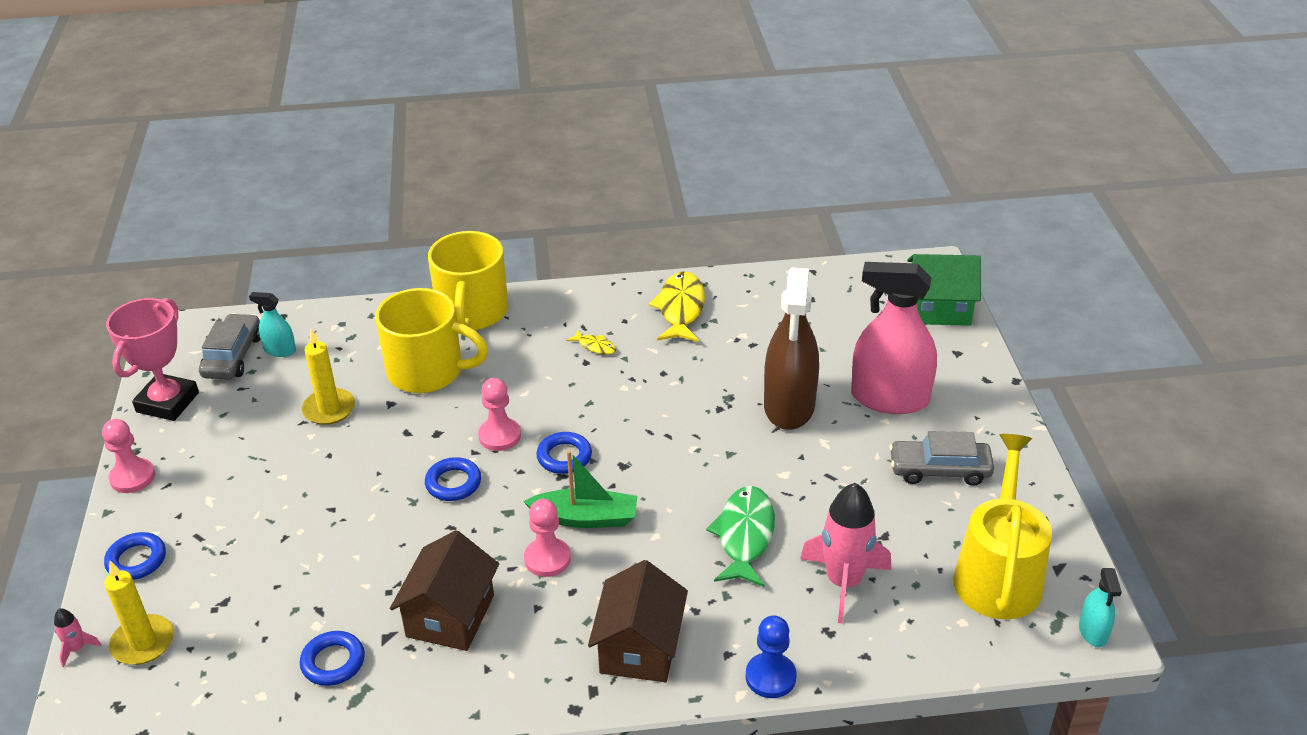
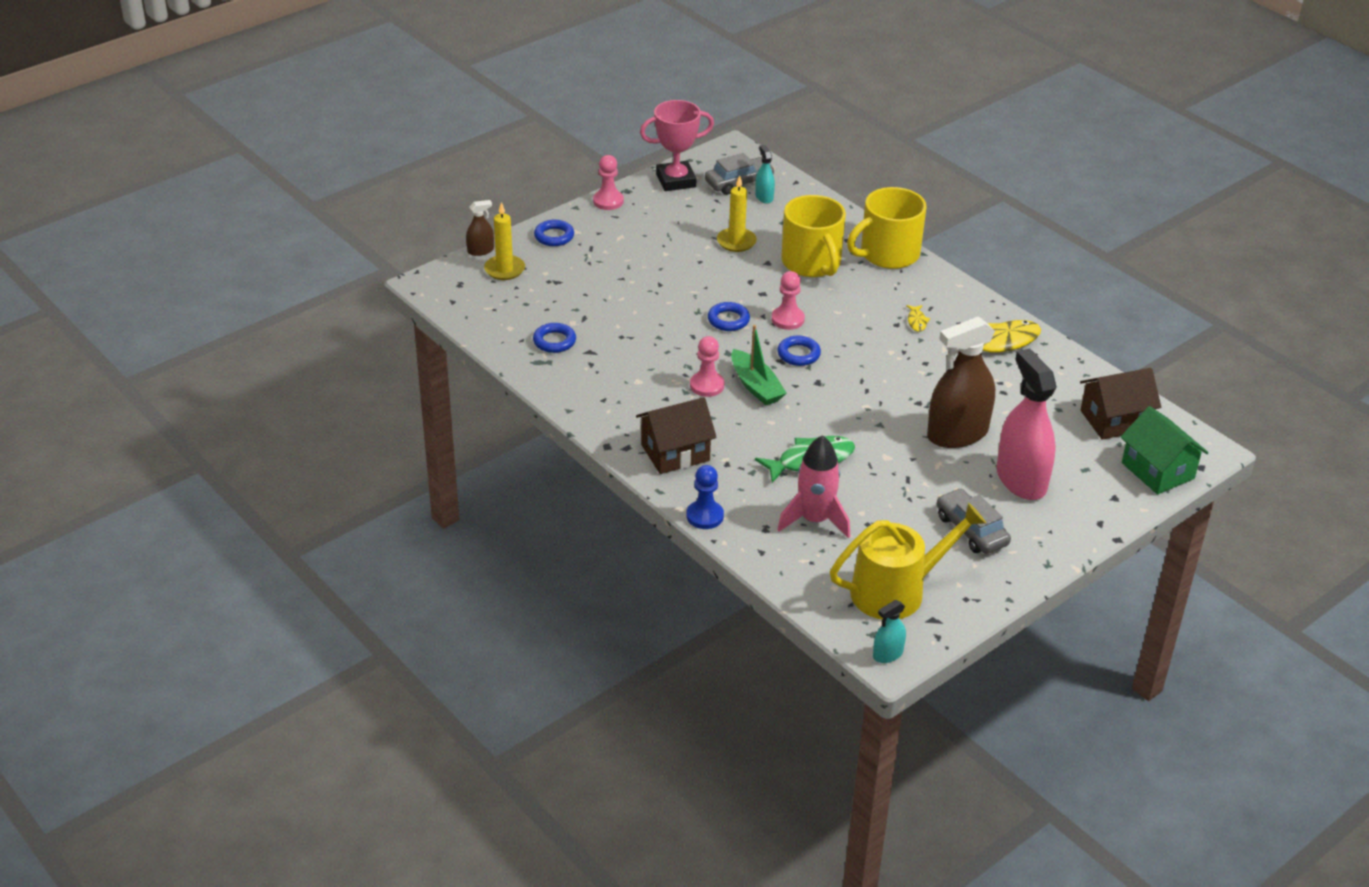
camera: 55 degrees right, 0 degrees up
pink rocket [54,608,101,667] -> brown spray bottle [466,200,494,256]
brown house [390,530,499,651] -> brown house moved to [1080,368,1161,440]

